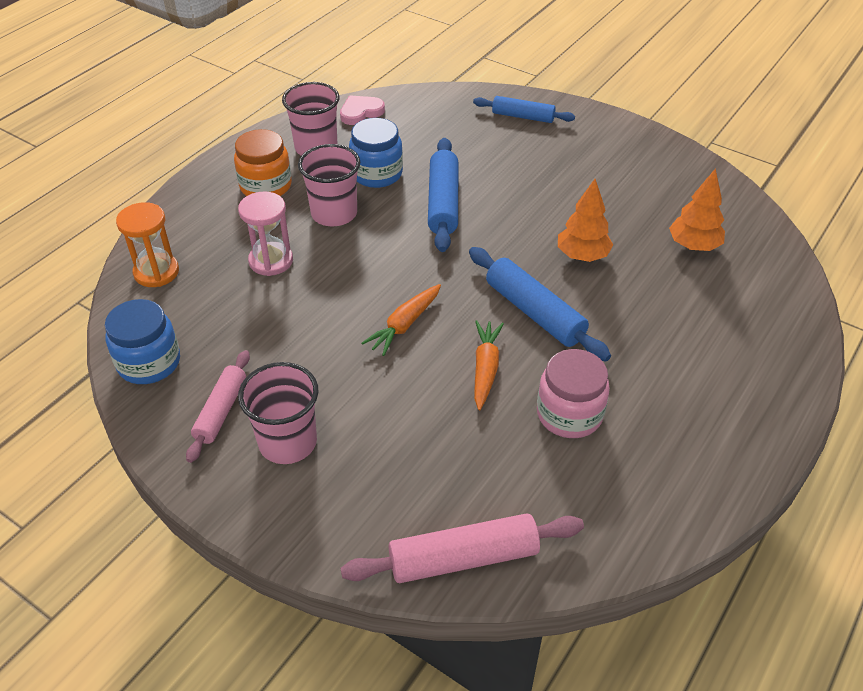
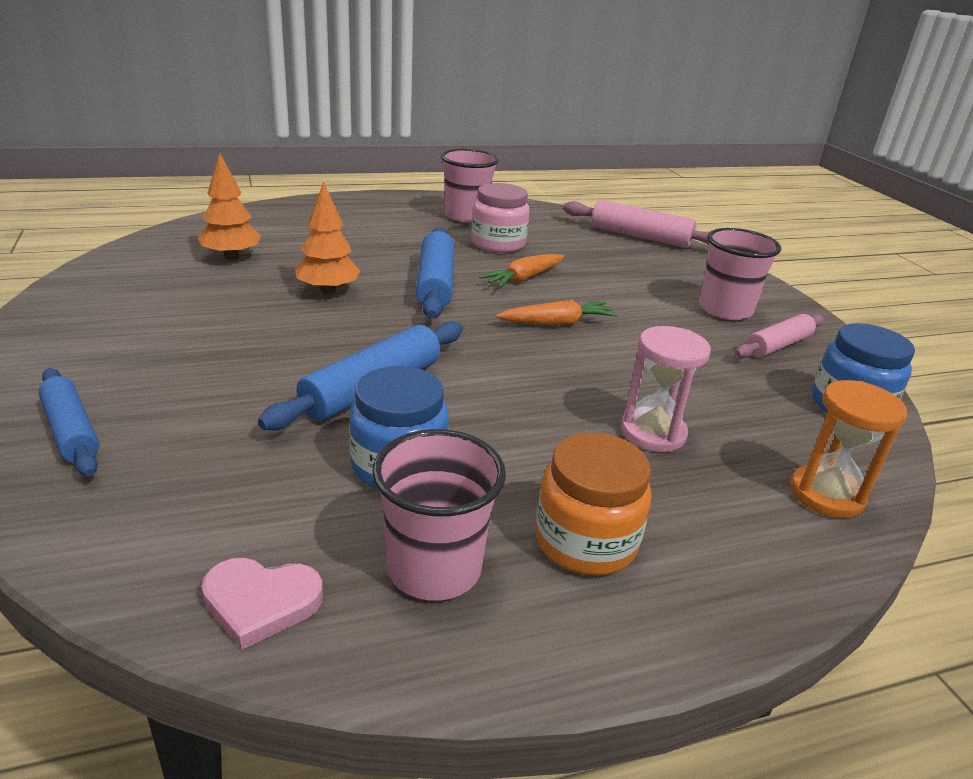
camera: 145 degrees left, 15 degrees down
pink cup [298,144,360,226] -> pink cup moved to [441,149,499,223]

